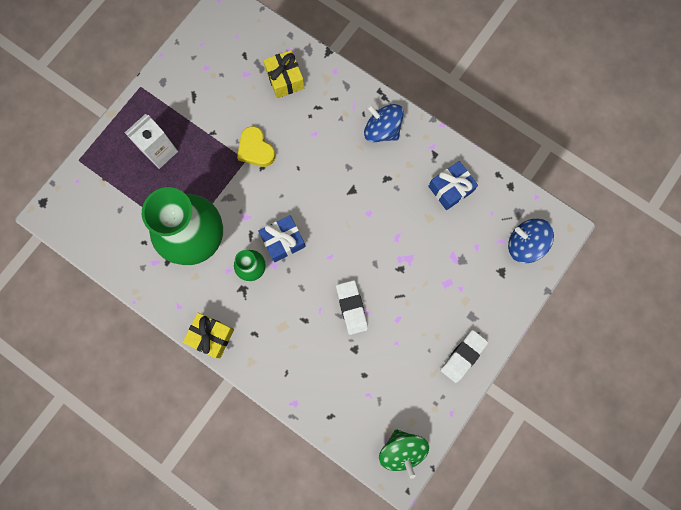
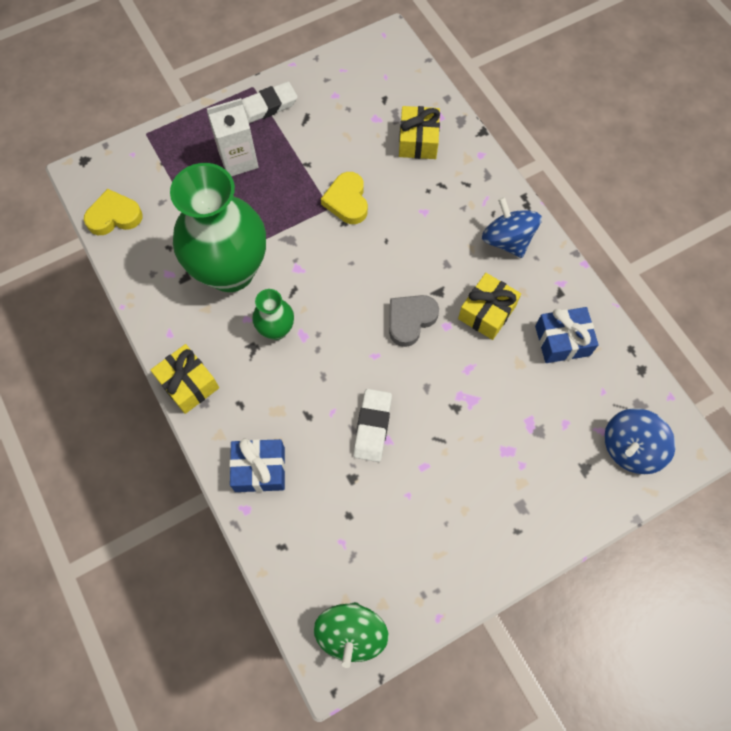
camera: 25 degrees right, 10 degrees down
blue gift [258,215,305,262] -> blue gift moved to [230,438,285,492]
white eraser [441,330,488,383] -> white eraser moved to [242,82,297,123]
blue spinning top [508,219,554,263] -> blue spinning top turned 90 degrees counterclockwise [604,408,676,474]
none -> yellow heart [84,189,143,235]
none -> grey heart [389,295,439,347]
none -> yellow gift [458,273,521,340]

